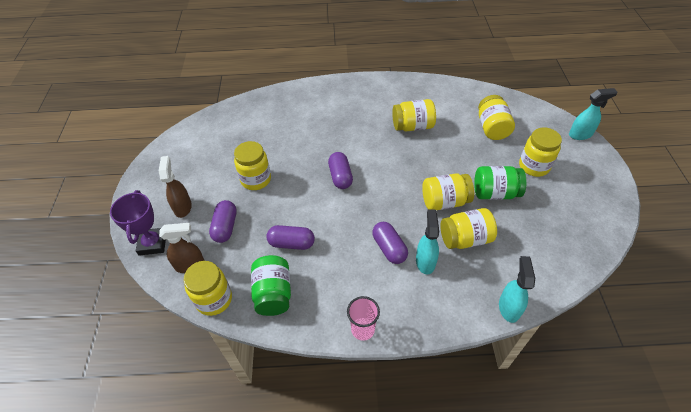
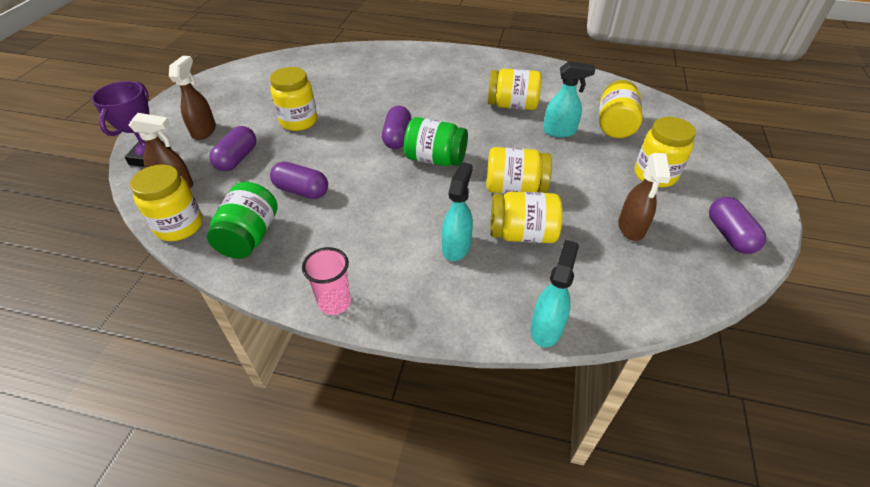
camera: 15 degrees right, 5 degrees down
purple capsule [372,222,408,264] -> purple capsule moved to [709,197,766,254]
green jar [474,166,527,200] -> green jar moved to [404,117,468,166]
turquoise spray bottle [569,88,617,140] -> turquoise spray bottle moved to [543,61,595,138]
none -> brown spray bottle [618,153,671,241]

